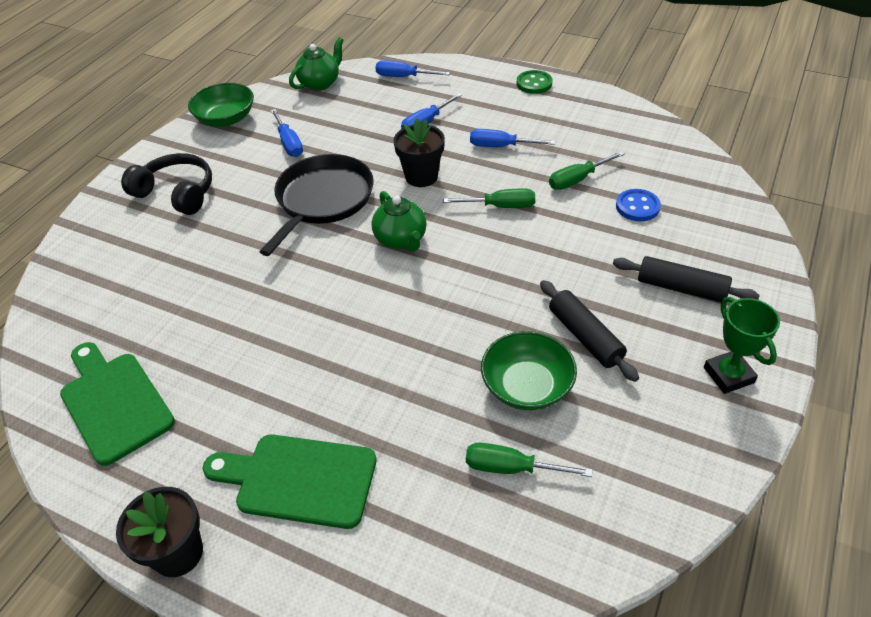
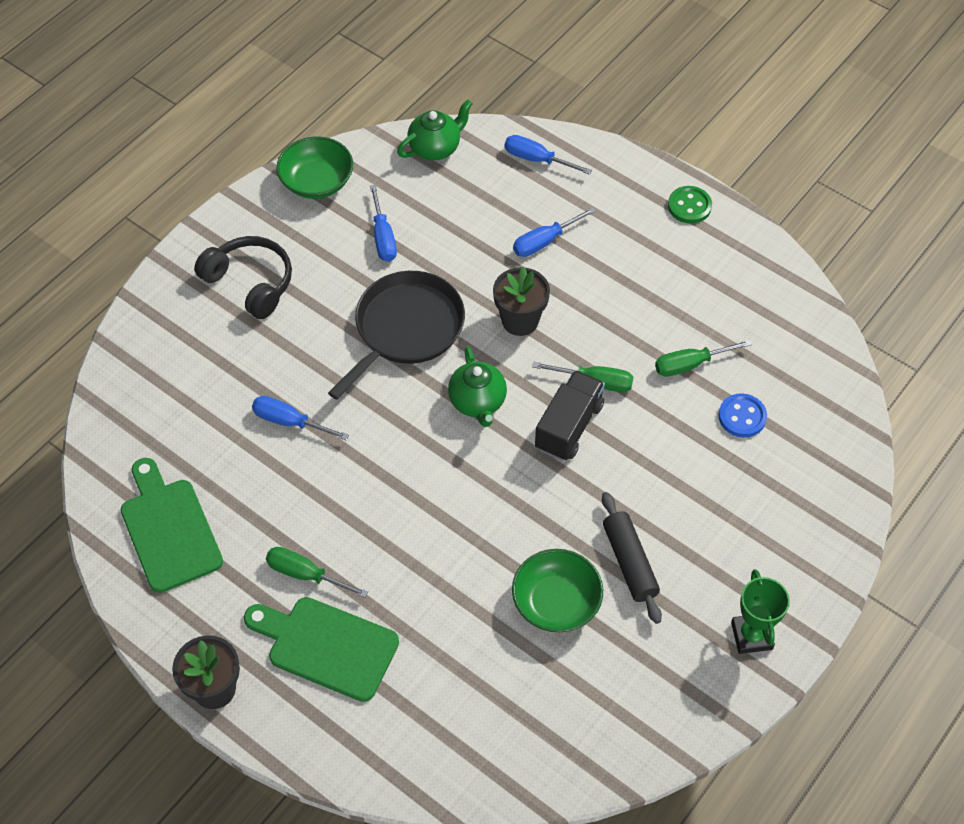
camera: 10 degrees right, 10 degrees up
green screwdriver [466,443,592,477] -> green screwdriver moved to [266,547,368,598]
blue screwdriver [470,129,555,147] -> blue screwdriver moved to [252,396,349,440]
black rolling pin [613,256,760,302] -> none
none -> black truck [535,370,605,461]

